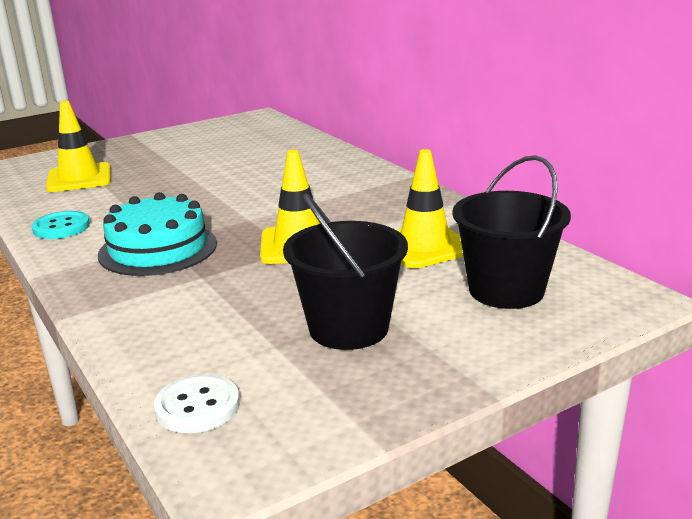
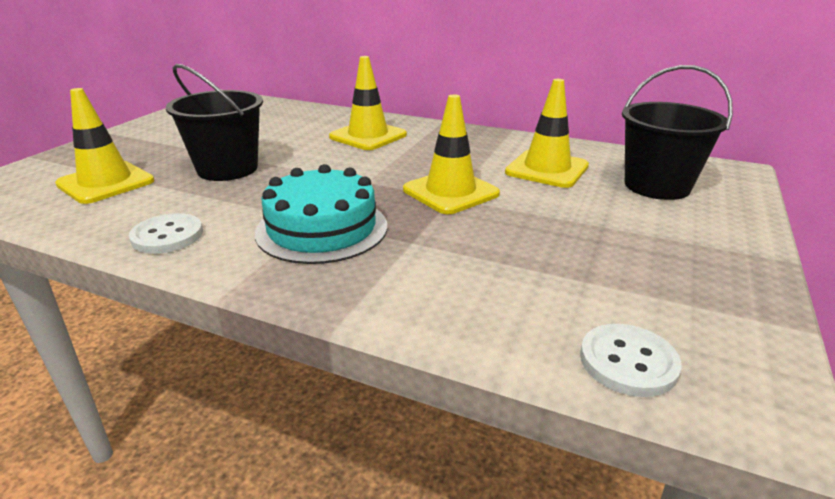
camera: 35 degrees left, 5 degrees up
turquoise button [31,211,90,239] -> white button [129,213,203,254]
black bucket [283,194,408,350] -> black bucket moved to [166,64,263,181]
none -> yellow traffic cone [329,56,407,150]

